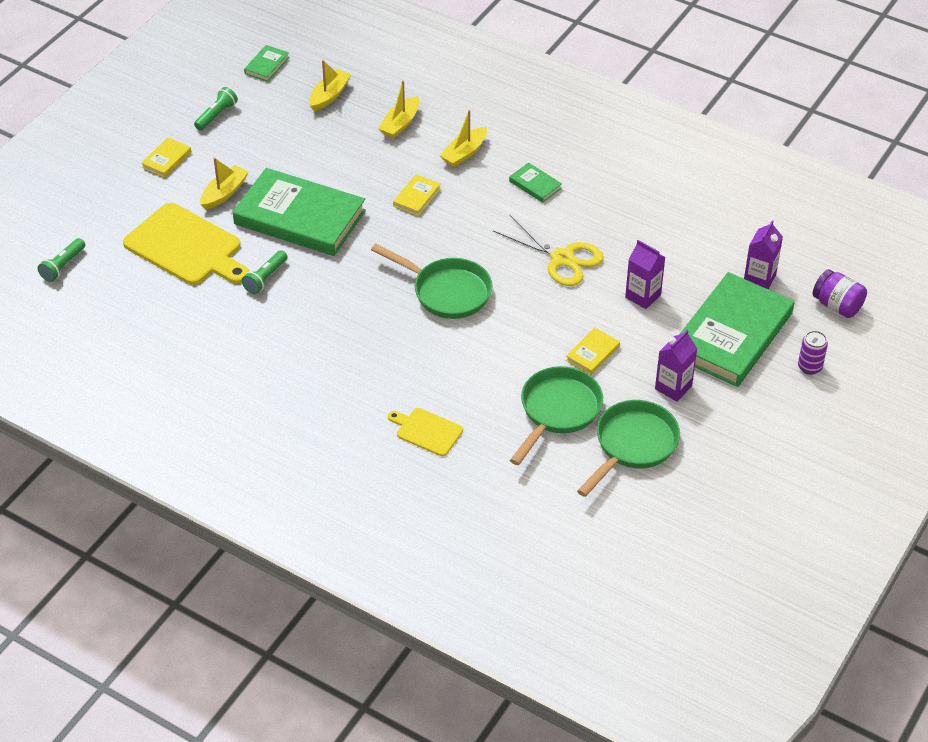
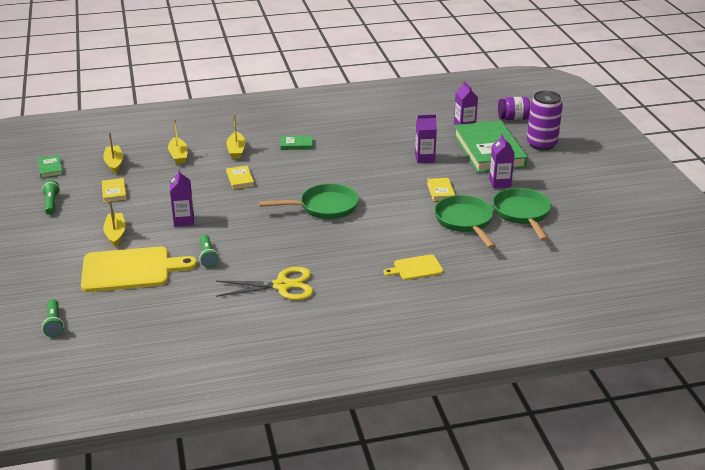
camera: 45 degrees left, 15 degrees down
yellow book [141,137,191,178] -> yellow book moved to [102,178,127,202]
green book [233,168,366,256] -> purple carton [170,169,194,227]
yellow scissors [493,215,604,286] -> yellow scissors moved to [216,267,313,300]
purple can [798,331,828,375] -> purple can [527,91,563,150], size x1.91

